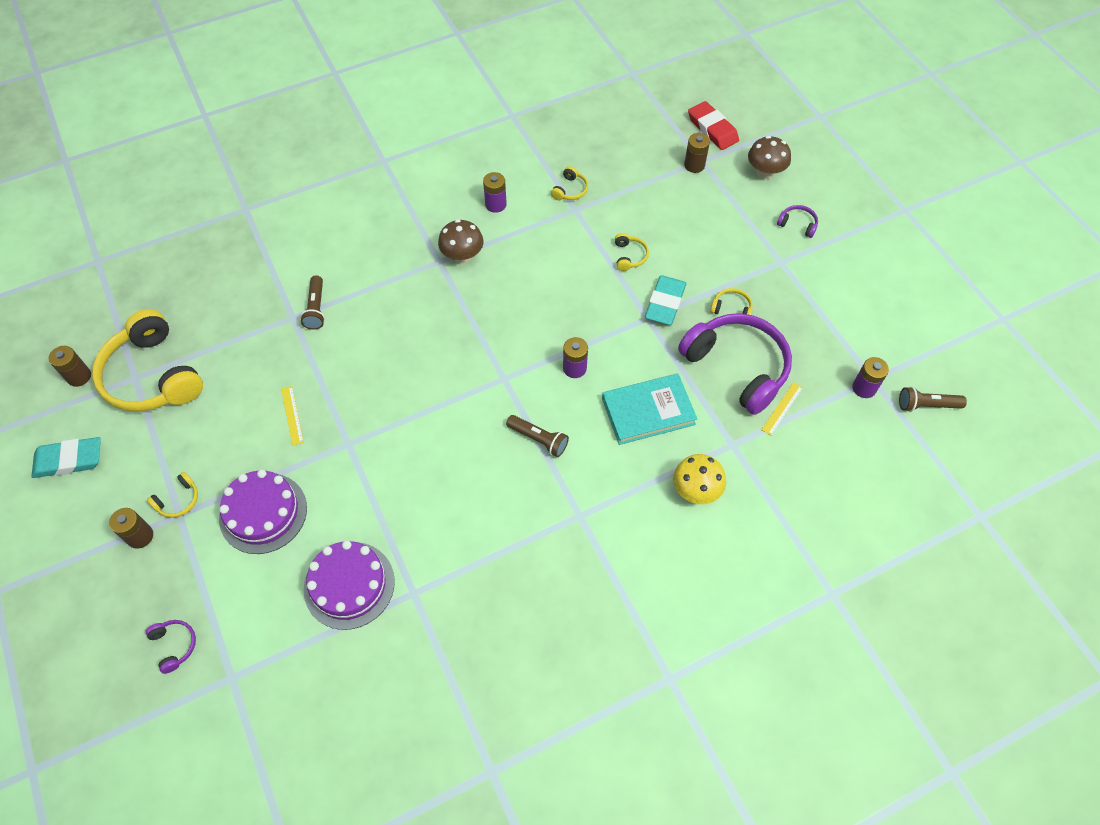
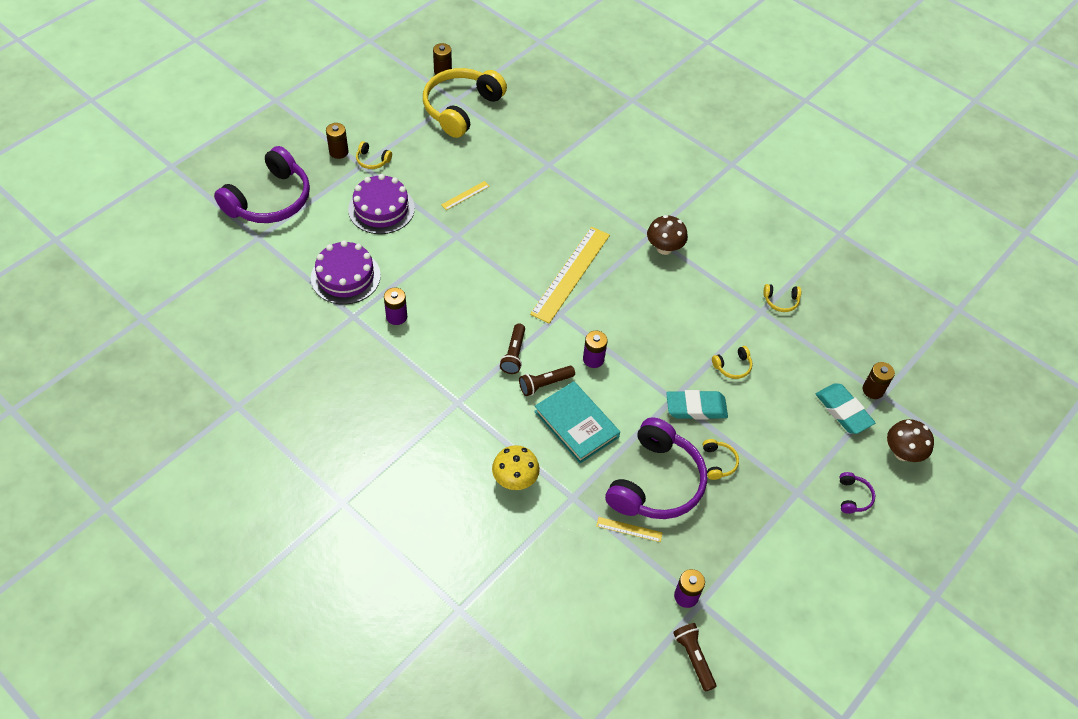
camera: 65 degrees right, 5 degrees down
turquoise eraser [31,437,101,478] -> turquoise eraser moved to [816,384,876,434]
purple headphones [146,620,196,674] -> purple headphones [214,146,310,223], size x2.47
brown flashlight [300,275,325,330] -> brown flashlight moved to [519,366,575,396]
purple battery [483,172,507,213] -> purple battery moved to [384,288,407,325]
red eraser [688,101,739,150] -> none
none -> yellow ruler [530,227,610,324]

